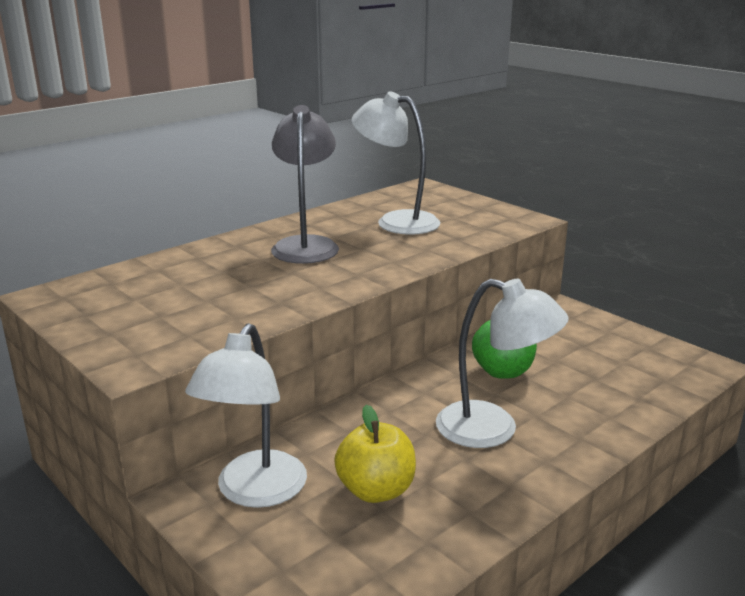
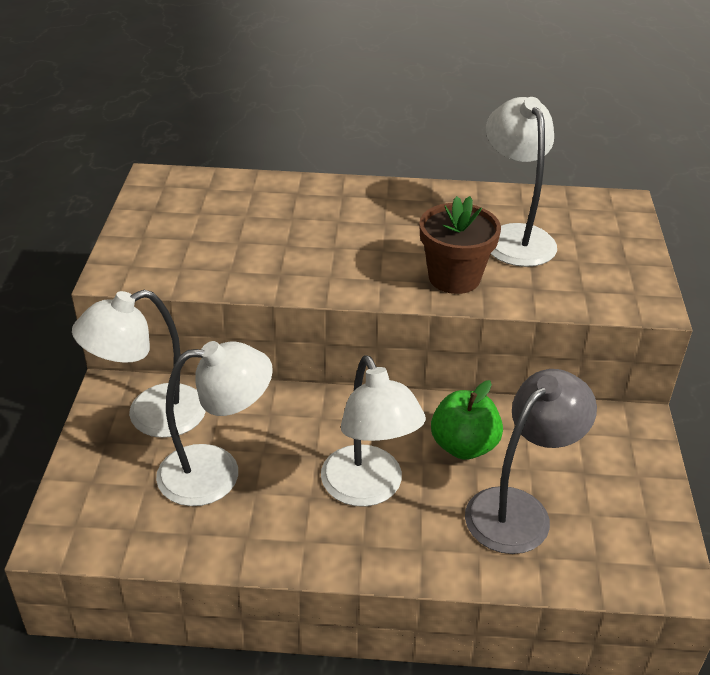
camera: 45 degrees right, 15 degrees up
grey lamp [271,105,339,264] -> grey lamp moved to [465,369,597,554]
yellow apple [334,404,416,503] -> white lamp [156,341,273,506]
none -> brown flower pot [419,196,501,294]

